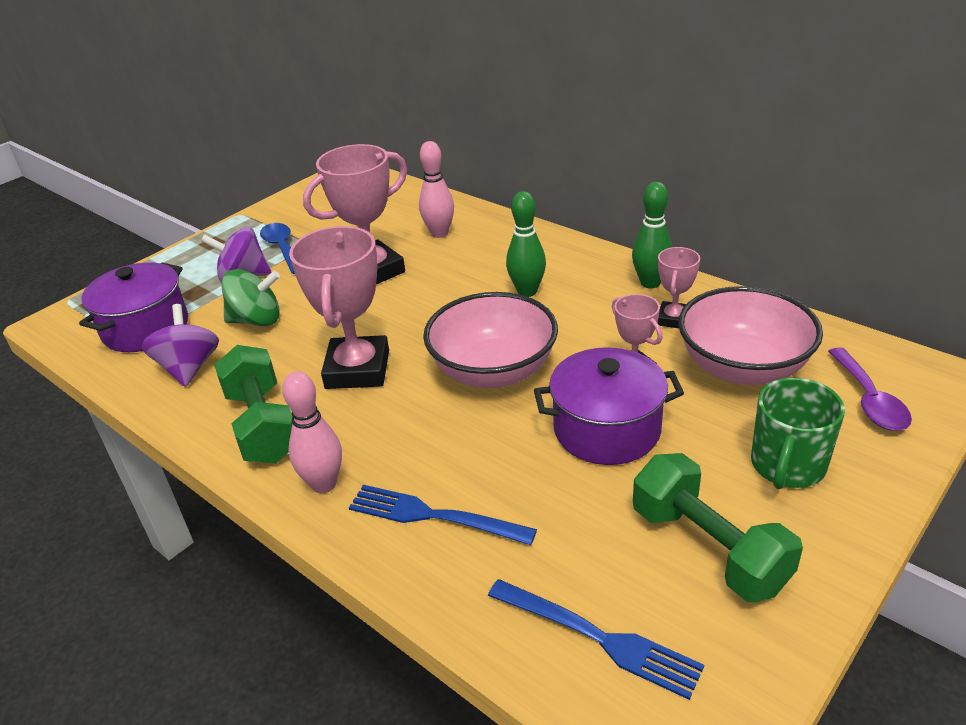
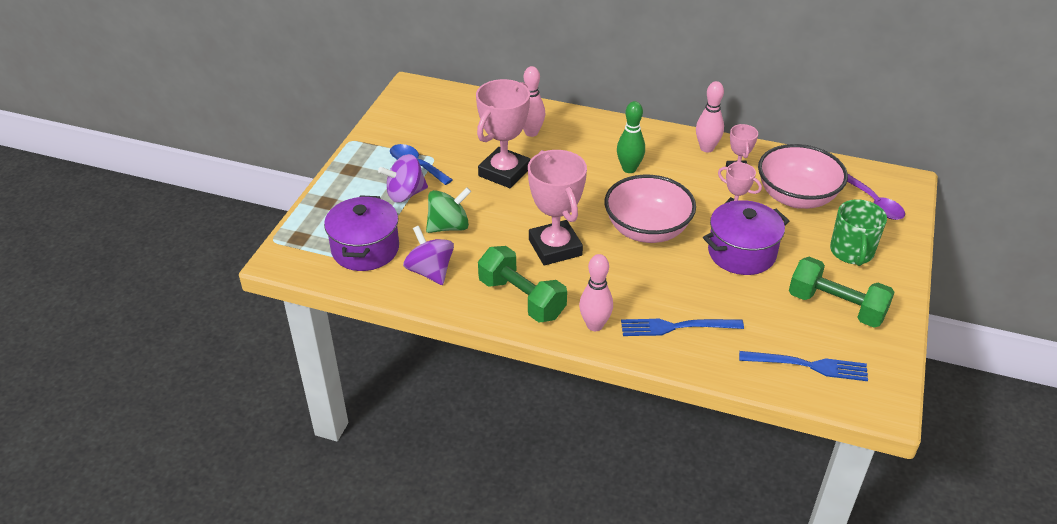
camera: 25 degrees left, 5 degrees up
green bowling pin [632,182,672,289] -> pink bowling pin [696,81,724,152]

